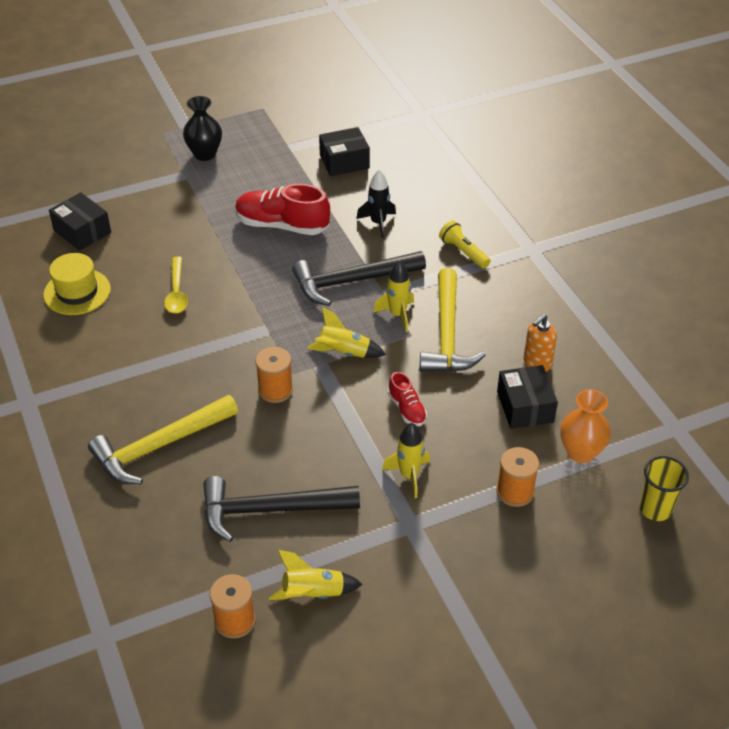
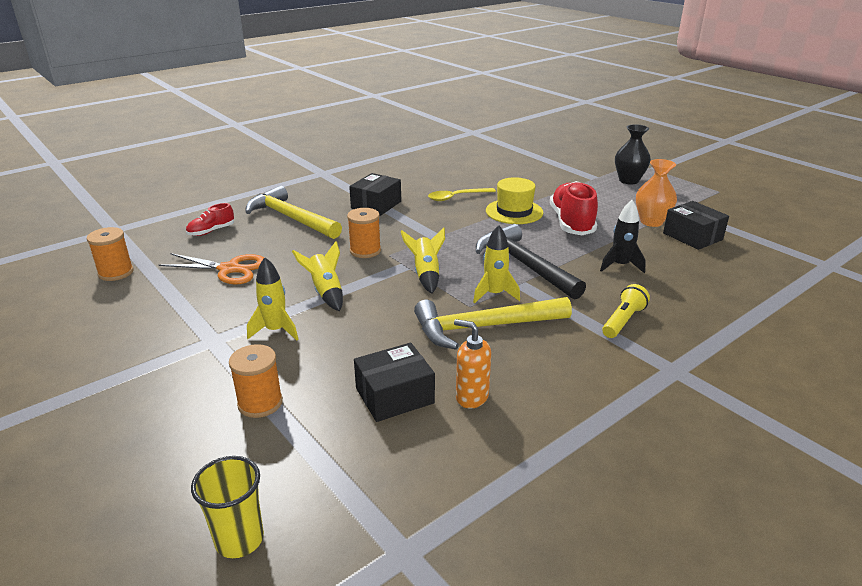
camera: 75 degrees right, 15 degrees down
yellow hat [43,253,111,315] -> yellow hat moved to [486,177,543,224]
black box [49,192,111,251] -> black box moved to [349,173,401,216]
black hammer [203,476,360,542] -> orange scissors [159,253,264,285]
yellow rocket [269,550,363,600] -> yellow rocket moved to [292,241,343,311]
red shoe [388,372,427,426] -> red shoe moved to [186,203,234,236]
orange vase [560,389,611,463] -> orange vase moved to [636,159,677,227]

